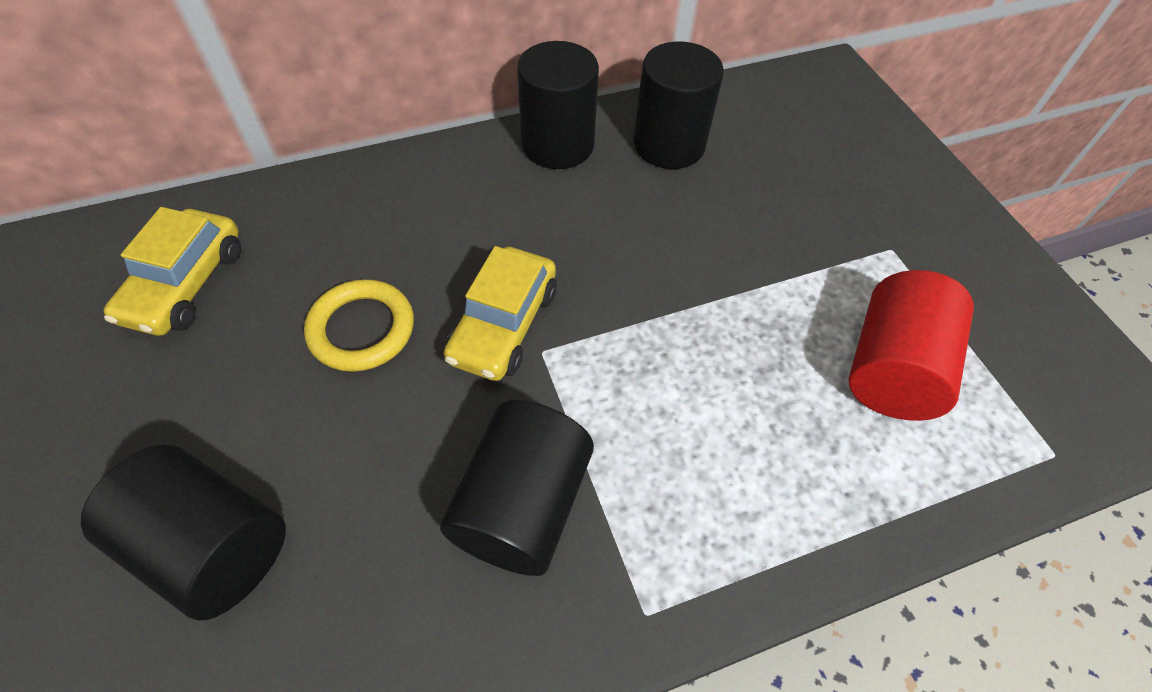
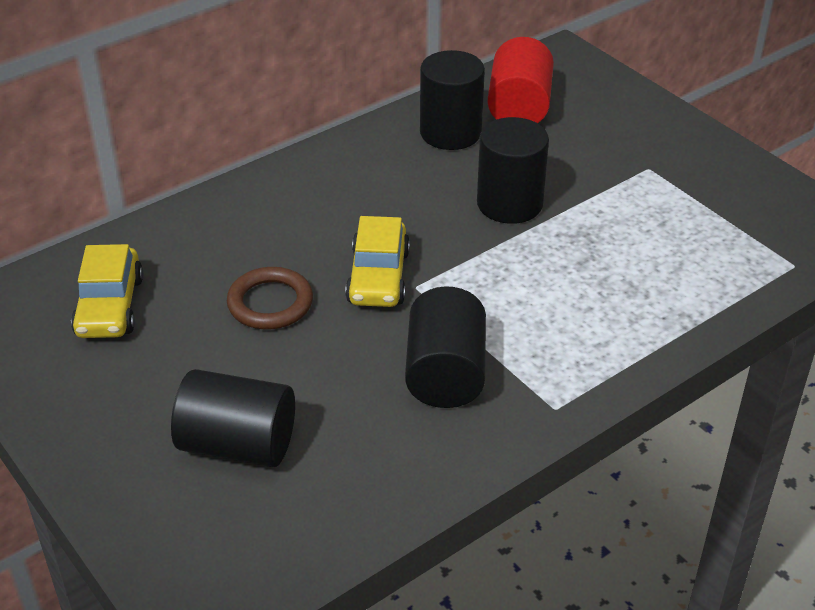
camera: 15 degrees left, 15 degrees down
yellow ring [304,279,414,372] -> brown ring [227,267,313,330]
black cylinder [517,41,599,169] -> black cylinder moved to [477,117,549,224]
red cylinder [848,270,974,421] -> red cylinder moved to [488,37,554,123]

